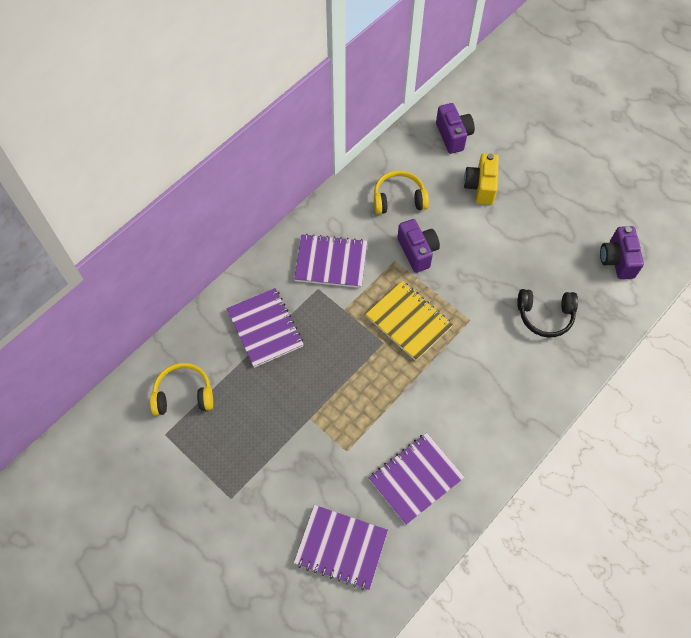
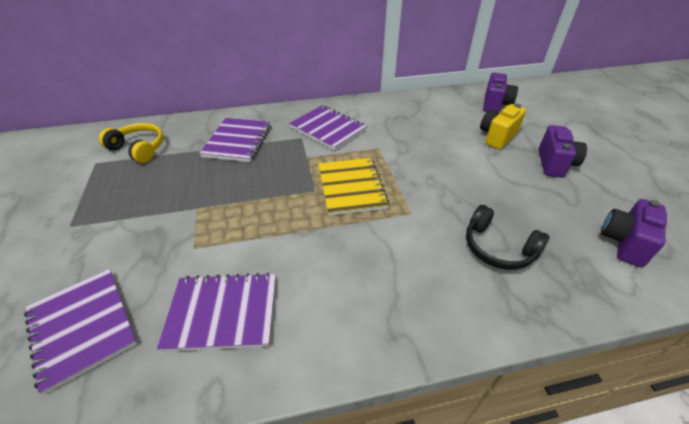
camera: 35 degrees right, 20 degrees down
yellow headphones [374,171,429,214] -> none
purple camera [397,219,440,273] -> purple camera moved to [539,125,587,178]

